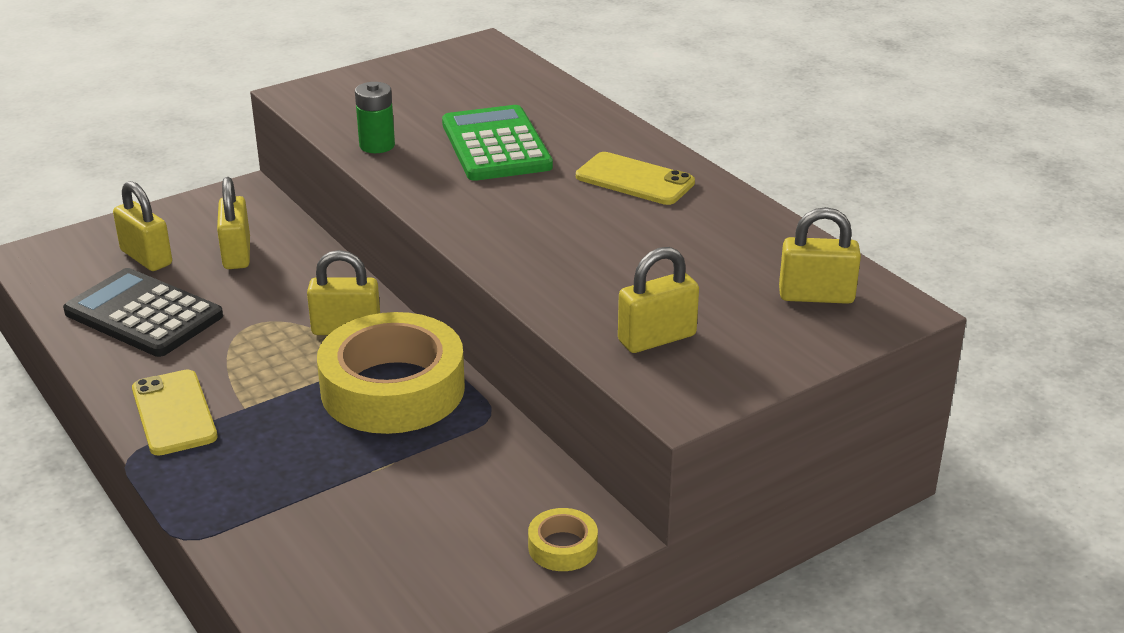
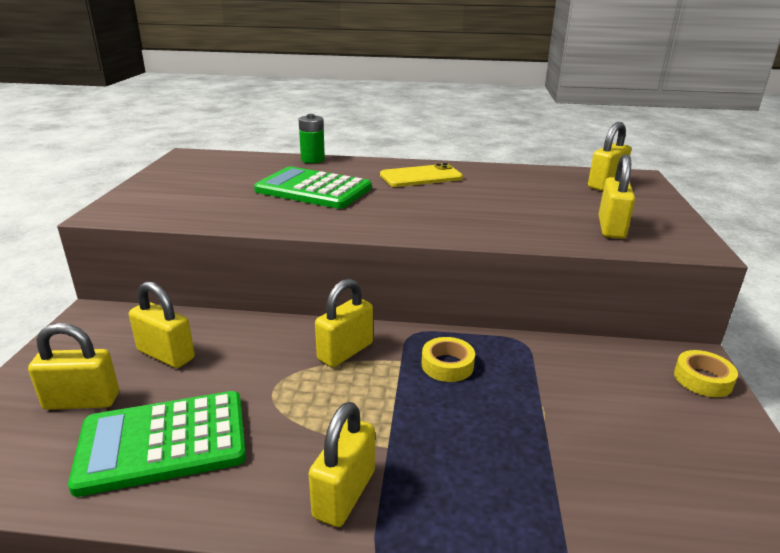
camera: 50 degrees left, 5 degrees down
black calculator [63,268,223,357] -> green calculator [68,391,246,497]
yellow phone [132,369,217,456] -> yellow padlock [309,402,375,527]
yellow tape [317,312,465,434] -> yellow tape [422,337,475,382], size x0.42
green battery [355,82,395,153] -> green battery moved to [298,114,325,163]

